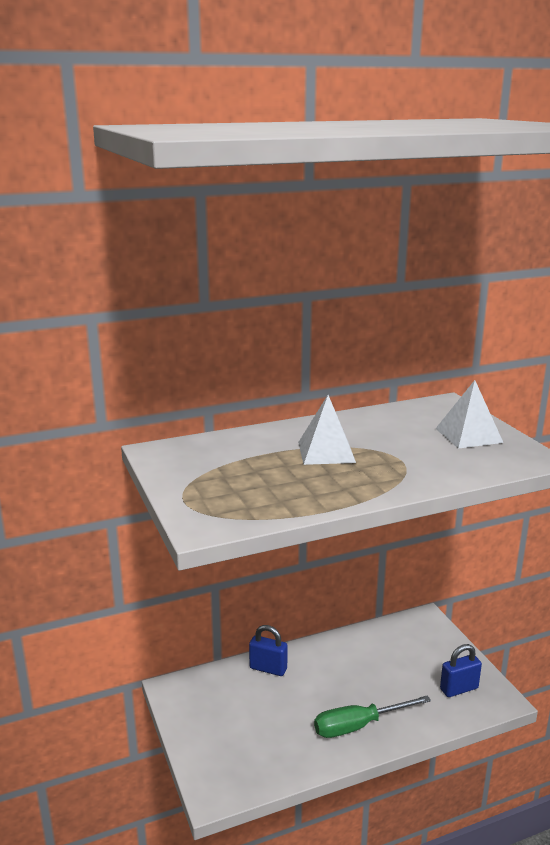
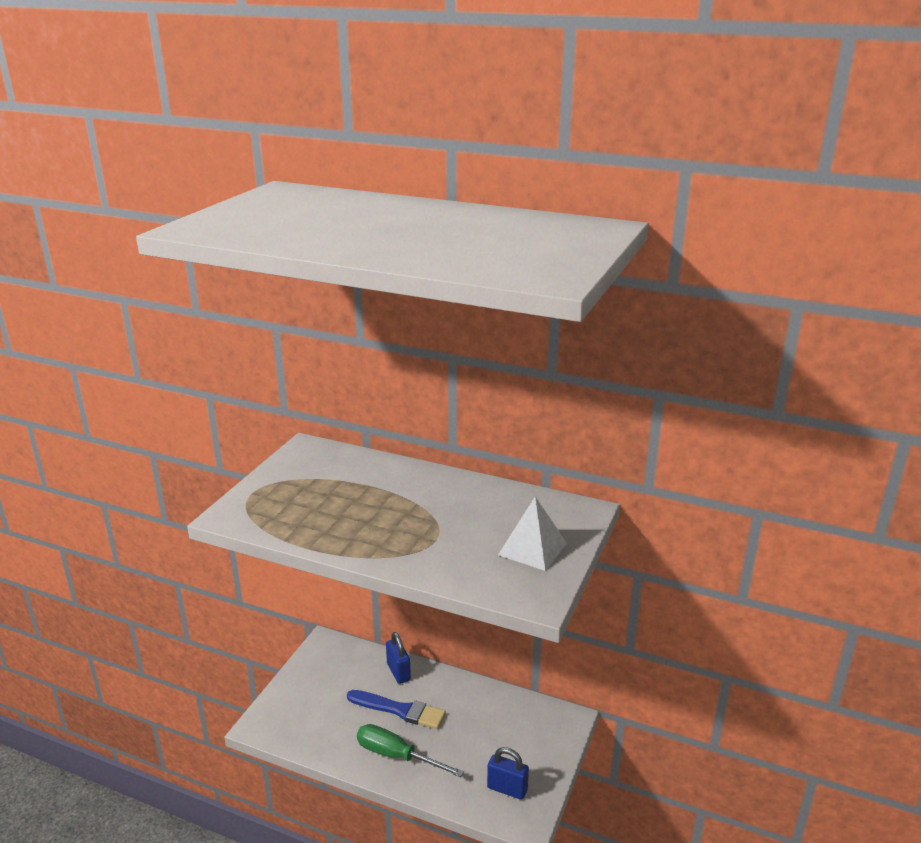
camera: 45 degrees right, 5 degrees up
white pyramid [298,395,356,465] -> none
none -> blue brush [347,690,446,729]

